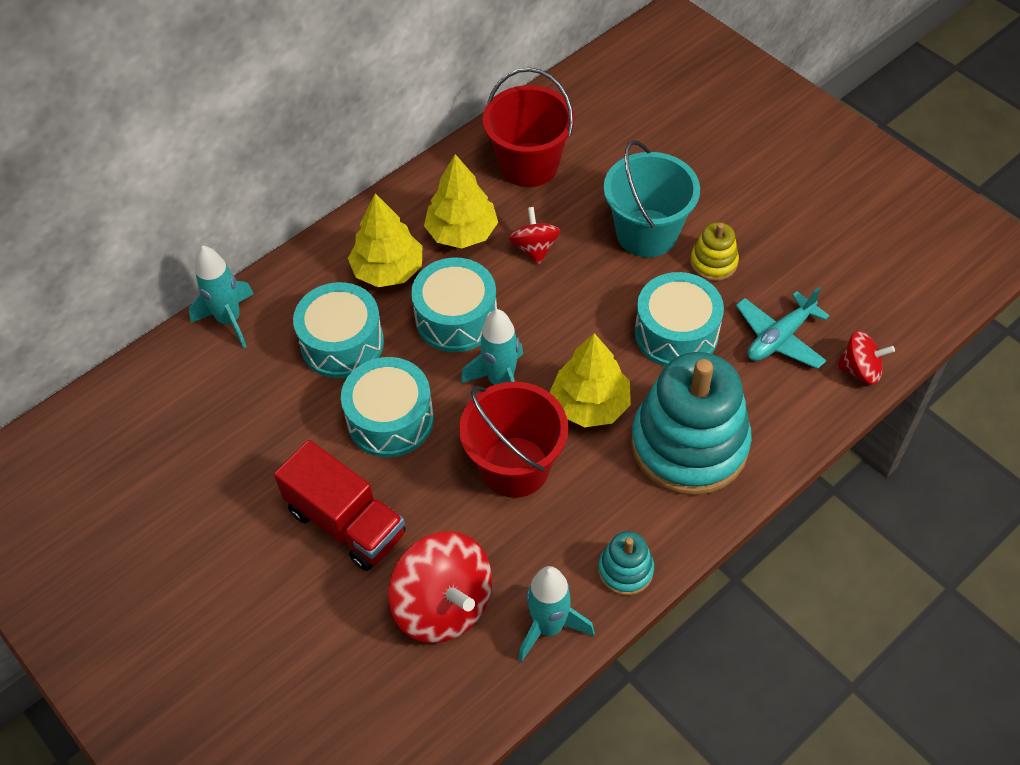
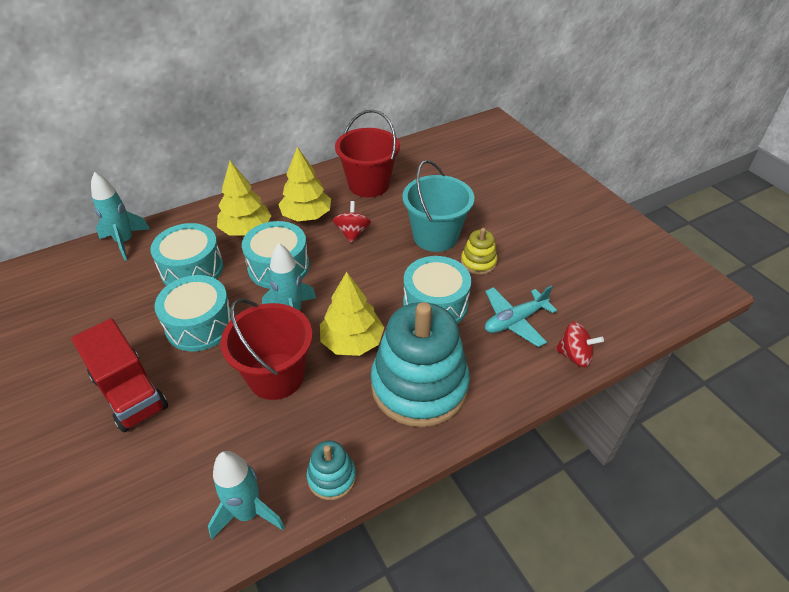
camera: 10 degrees right, 10 degrees down
red spinning top [388,531,492,643] -> none

